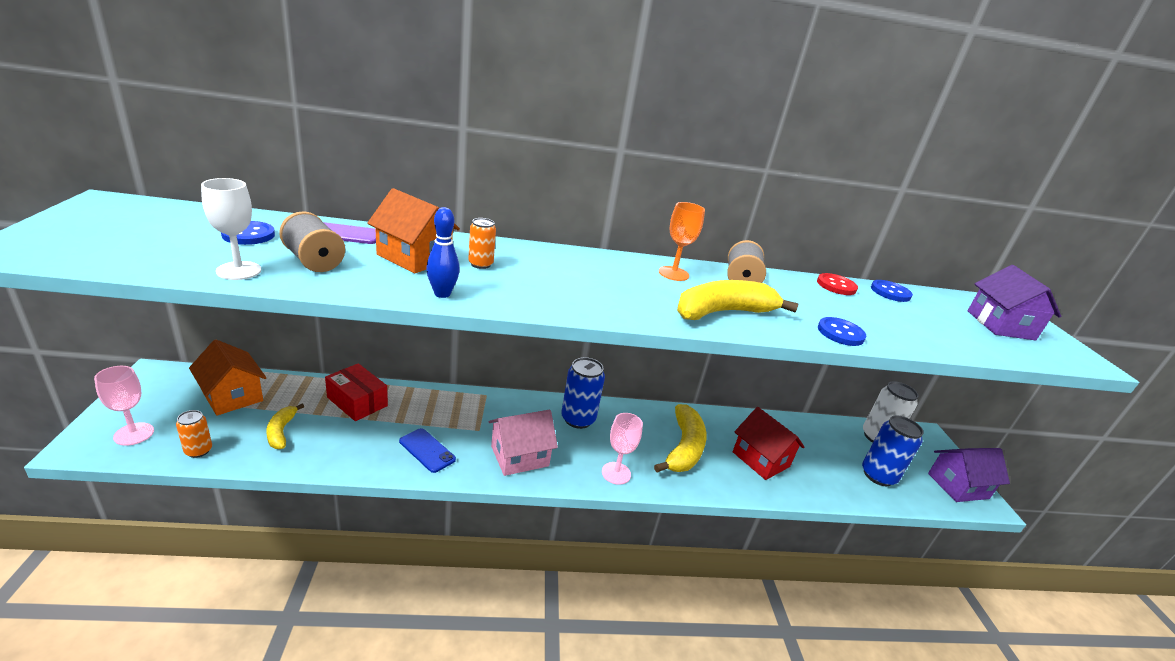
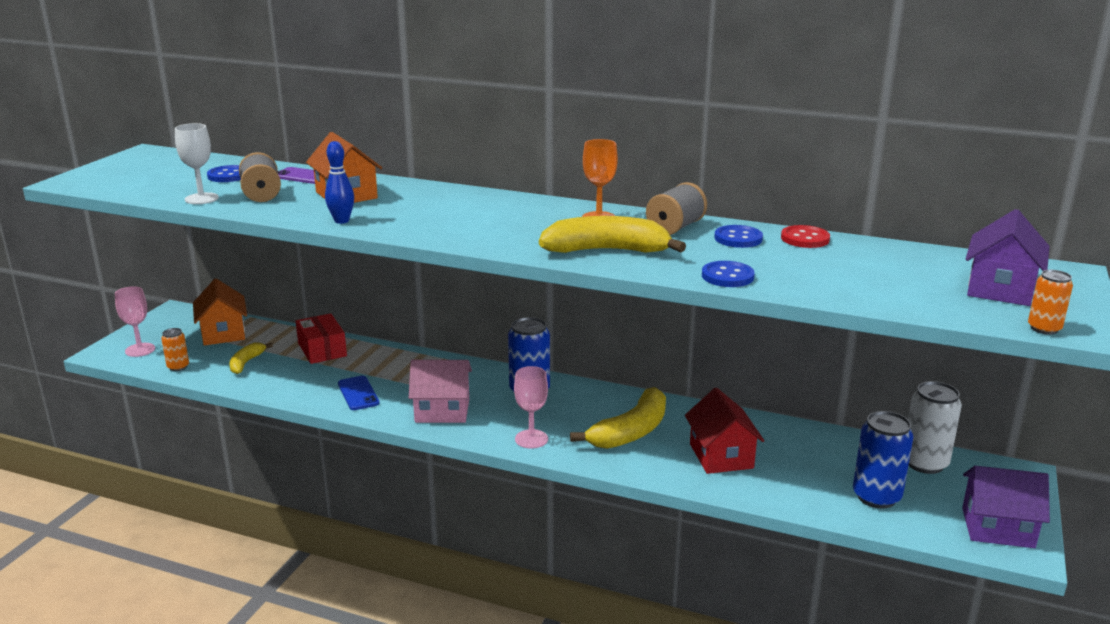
camera: 30 degrees right, 5 degrees down
orange can [468,218,496,269] -> orange can moved to [1028,270,1073,335]
blue button [871,280,913,302] -> blue button moved to [714,225,763,248]

